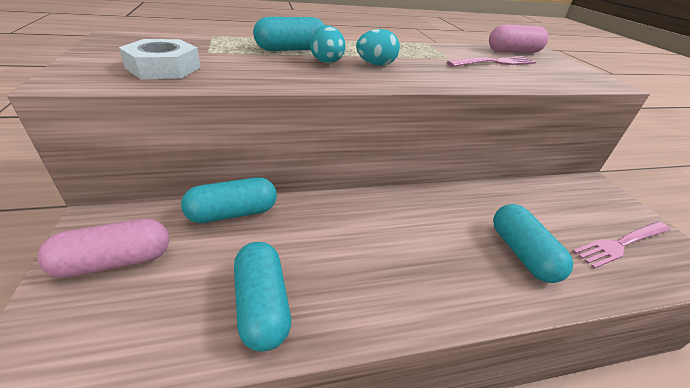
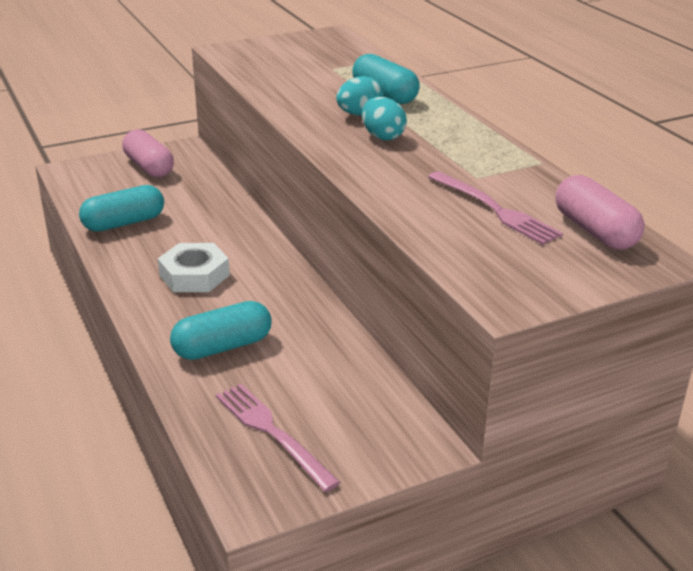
camera: 80 degrees right, 5 degrees down
white nut [119,39,201,79] -> white nut moved to [158,243,230,292]
turquoise capsule [181,177,277,223] -> none

